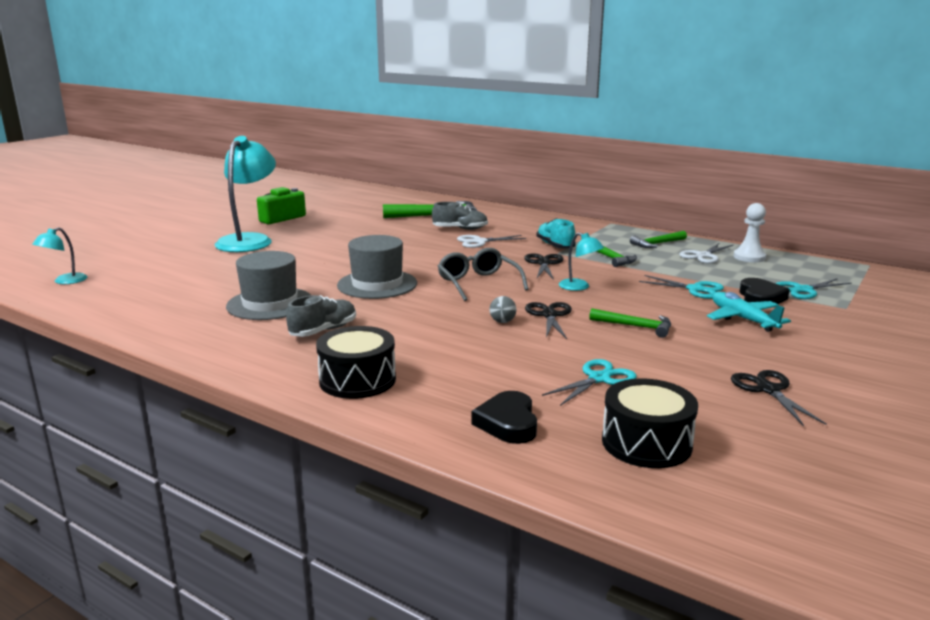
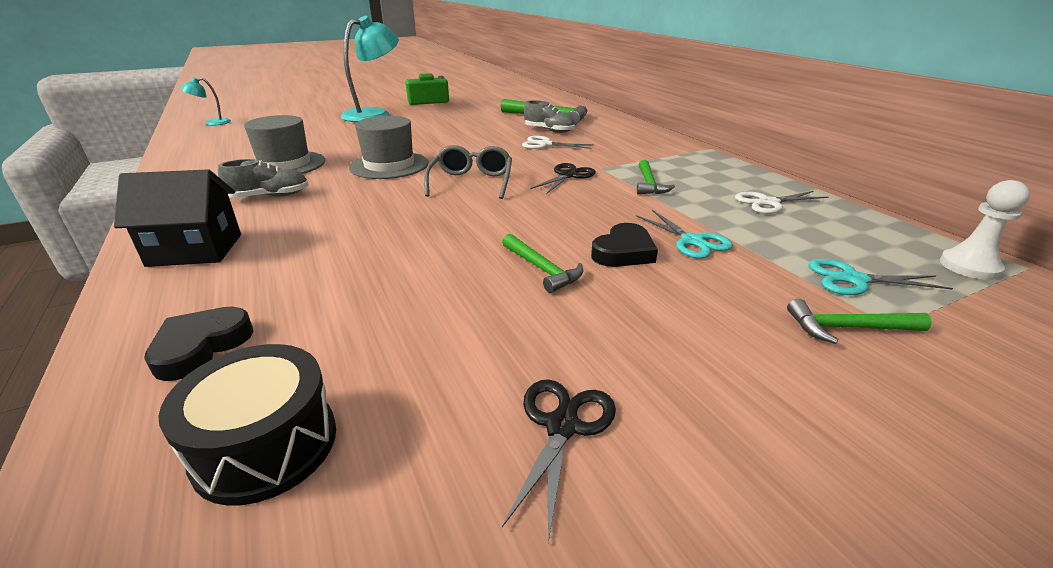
camera: 30 degrees right, 10 degrees up
black drum [316,326,396,399] -> black house [114,169,241,267]
grey ball [489,296,516,323] -> none
black scissors [525,302,572,339] -> none
turquoise shoe [536,219,576,249] -> none
turquoise scissors [542,359,637,406] -> none
turquoise lamp [559,232,604,291] -> none
green hammer [630,231,687,248] -> green hammer moved to [787,299,932,344]
turquoise plane [707,292,791,332] -> none
white pawn [733,203,766,262] -> white pawn moved to [940,180,1030,280]
black heart [739,278,790,304] -> black heart moved to [591,223,658,267]

